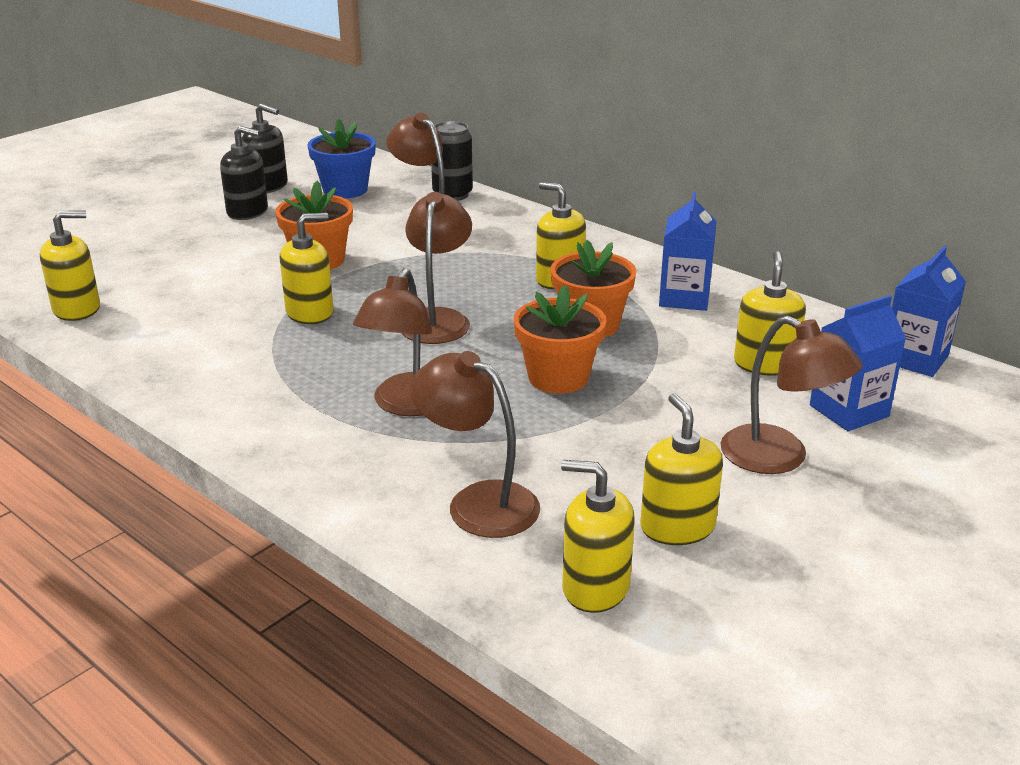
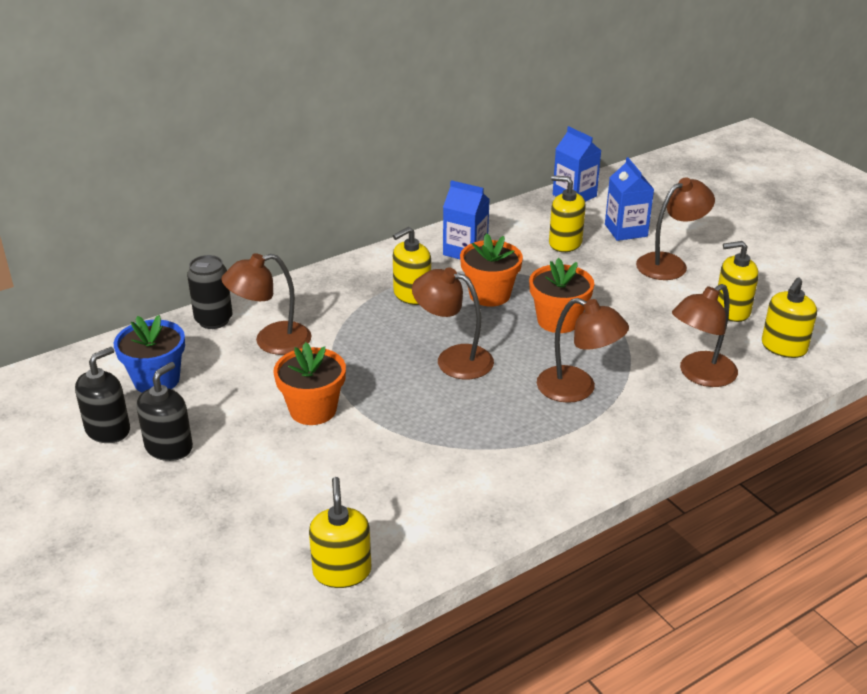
camera: 75 degrees left, 5 degrees up
yellow soap dispenser [280,213,334,324] -> none

